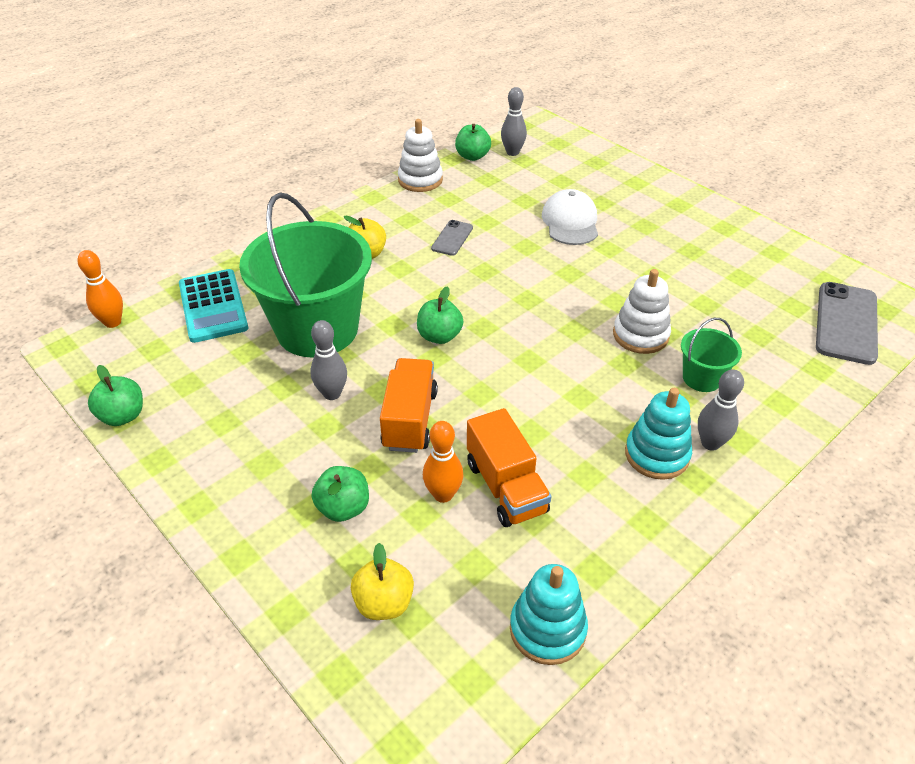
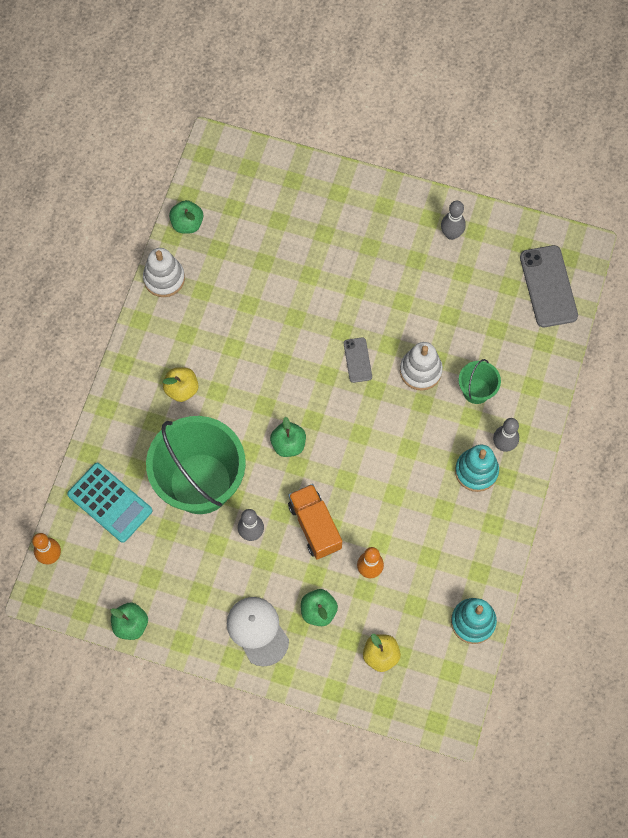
camera: 30 degrees left, 25 degrees up
grey phone [431,220,473,256] -> grey phone moved to [344,338,372,383]
orange truck [467,408,552,527] -> none
grey bowling pin [501,87,527,156] -> grey bowling pin moved to [441,201,466,240]
white cap [542,189,598,245] -> white cap moved to [227,597,289,666]

